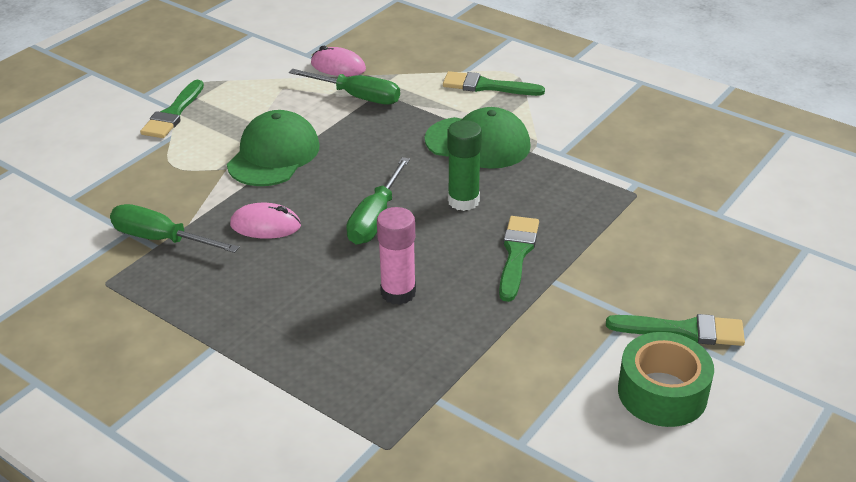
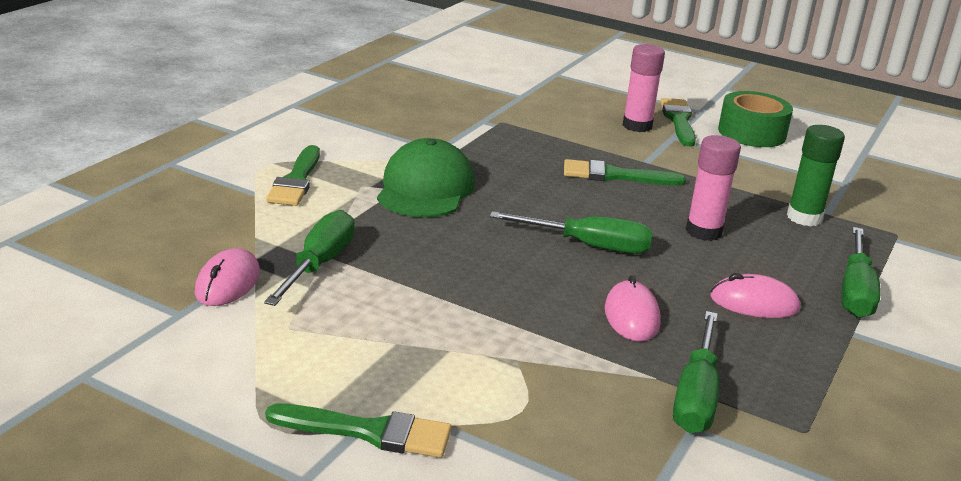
camera: 100 degrees left, 10 degrees down
green cap [227,110,320,186] -> none
green glue stick [447,120,482,211] -> green glue stick moved to [787,125,845,226]
none -> pink glue stick [623,44,665,132]
none -> pink mouse [710,273,800,318]
none -> green screwdriver [842,227,881,318]

